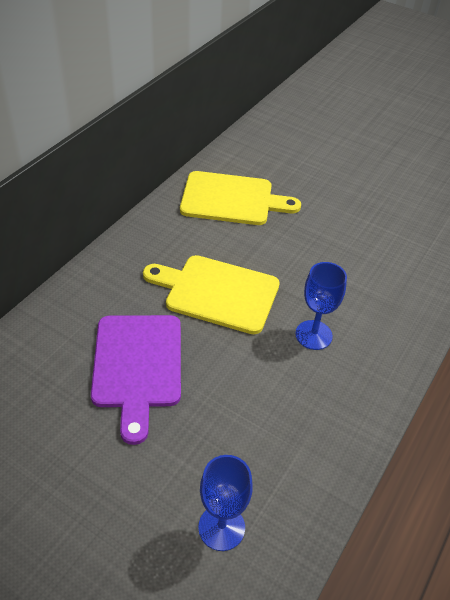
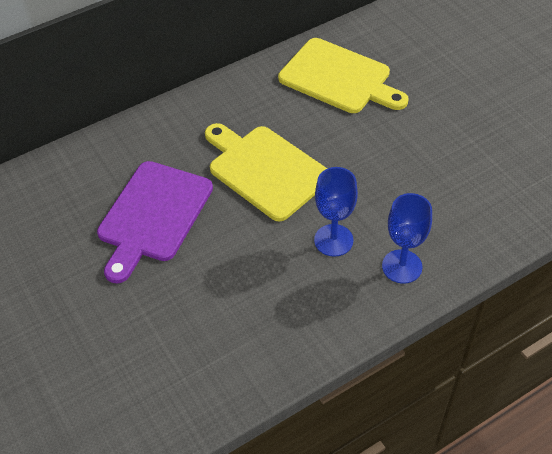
camera: 30 degrees right, 5 degrees up
blue goblet [198,455,253,551] -> blue goblet moved to [382,193,432,284]

